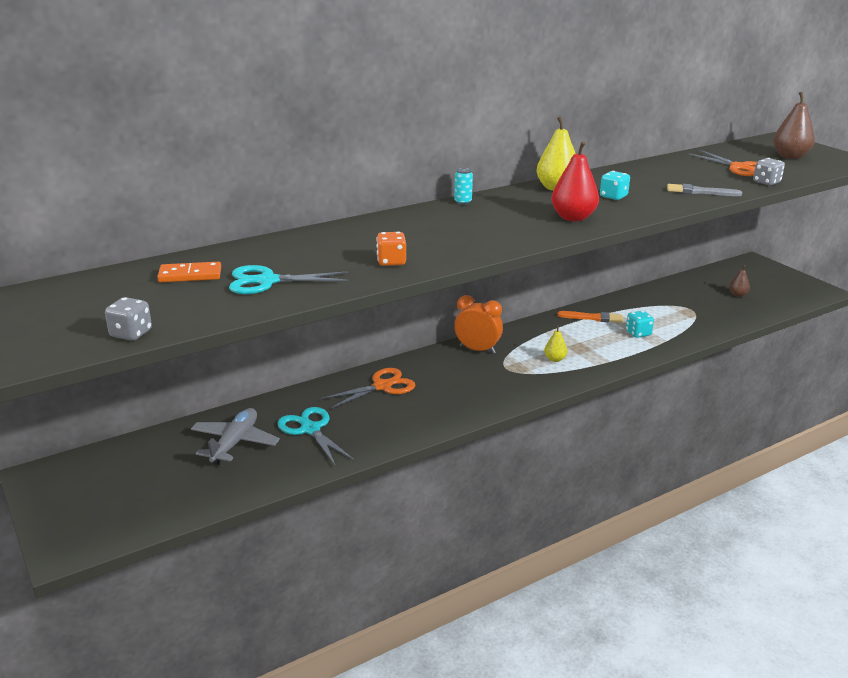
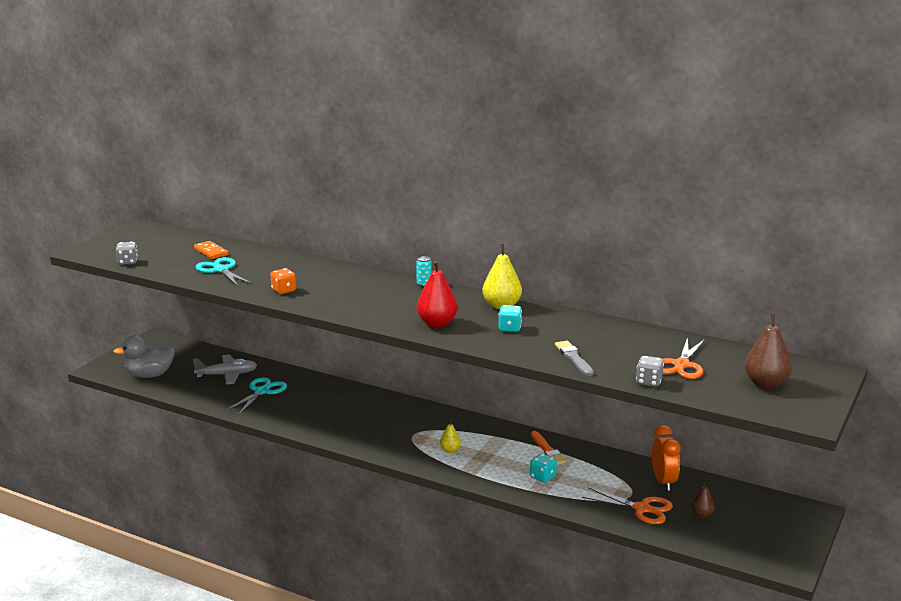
camera: 60 degrees right, 5 degrees down
orange scissors [321,368,415,409] -> orange scissors moved to [582,487,673,524]
orange clock [454,295,503,354] -> orange clock moved to [652,425,681,491]
none -> grey duck [113,335,175,378]

